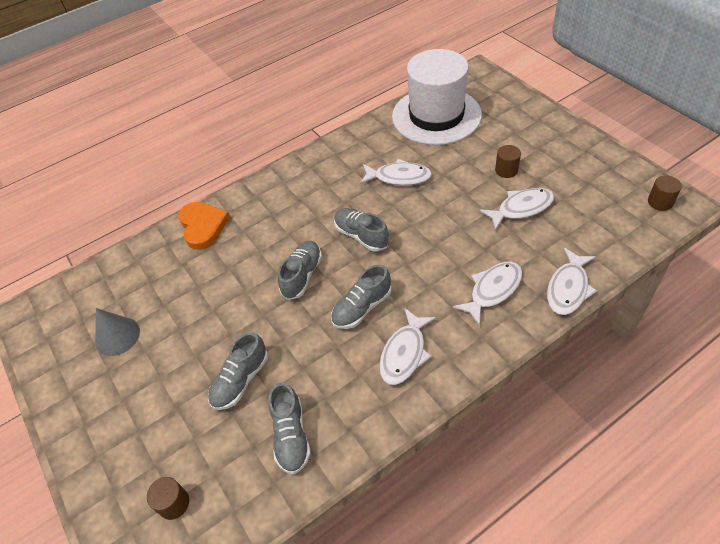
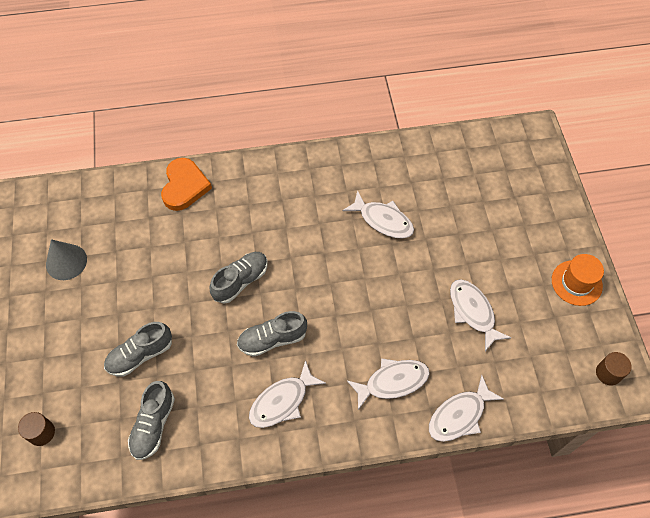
camera: 20 degrees right, 10 degrees up
grey shoe [334,208,389,251] -> none
white hat [392,49,482,145] -> none
white fish [480,188,555,230] -> white fish turned 120 degrees counterclockwise [450,279,511,351]
brown cylinder [495,145,521,178] -> none
none -> orange hat [552,254,604,306]

